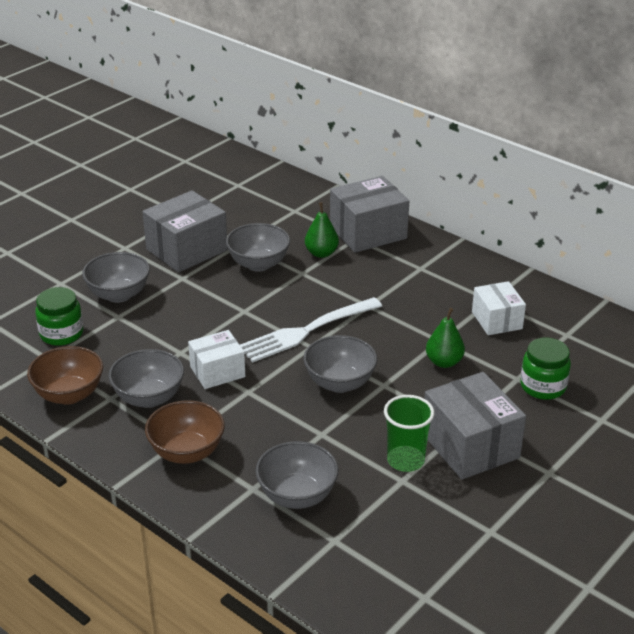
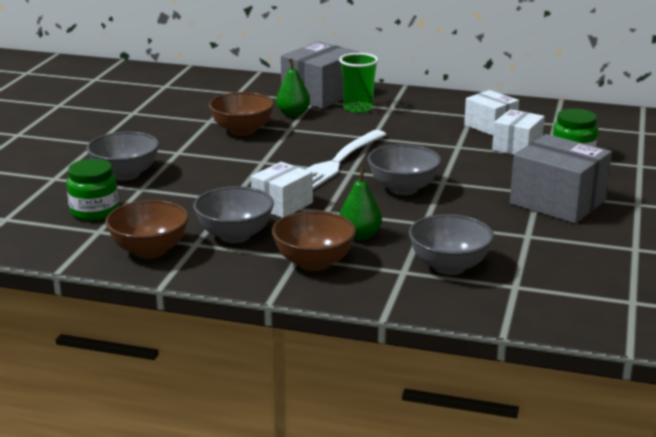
camera: 25 degrees left, 10 degrees down
grey box [143,190,228,272] -> none
grey bowl [226,223,290,272] -> brown bowl [209,92,274,136]
green cup [384,395,434,472] -> green cup moved to [339,53,378,113]
green pear [426,308,465,368] -> green pear moved to [339,168,382,240]
none -> white box [492,109,545,155]

